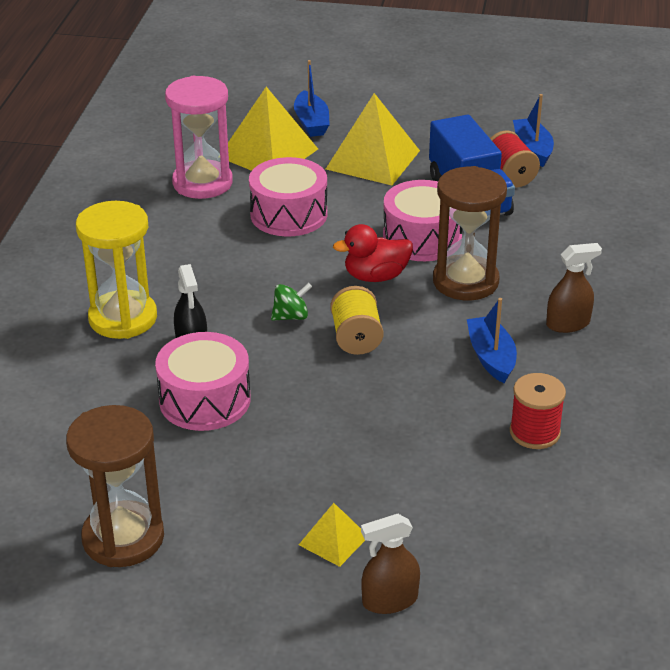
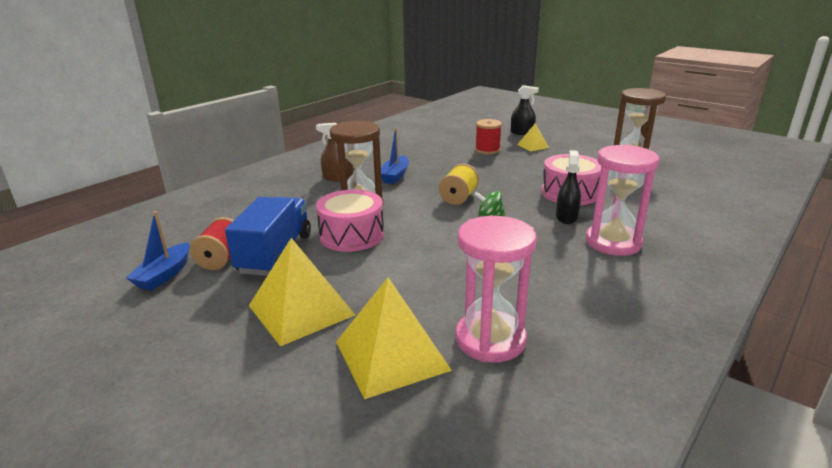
camera: 150 degrees left, 10 degrees down
yellow hourglass [76,201,157,339] -> pink hourglass [586,145,660,256]
pink drum [249,157,327,236] -> none
blue boat [294,60,330,137] -> none
red duck [333,224,413,282] -> none
brown spray bottle [361,514,420,614] -> black spray bottle [511,85,539,135]
red spool [510,373,566,449] -> red spool moved to [475,119,502,154]

